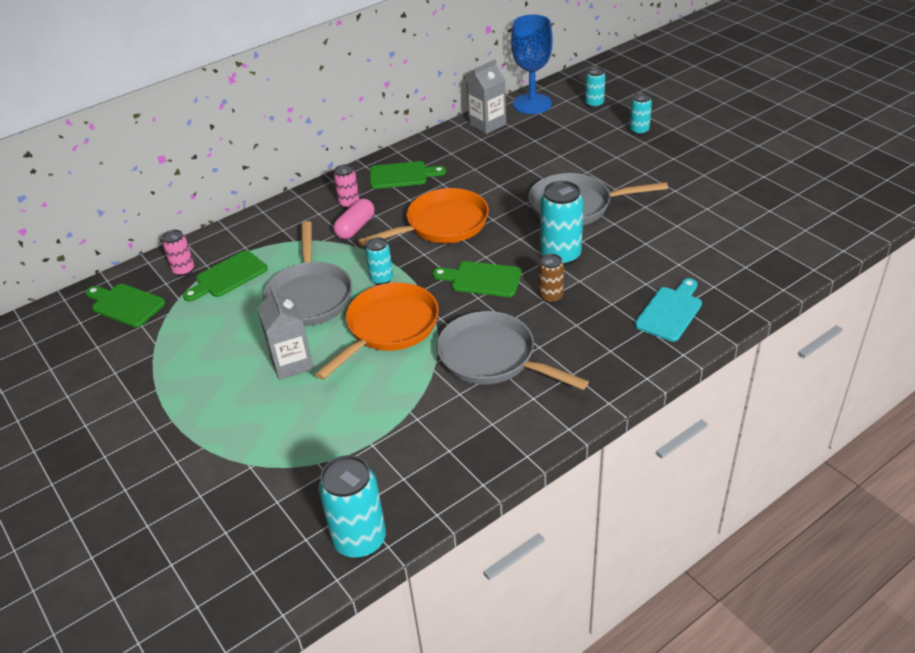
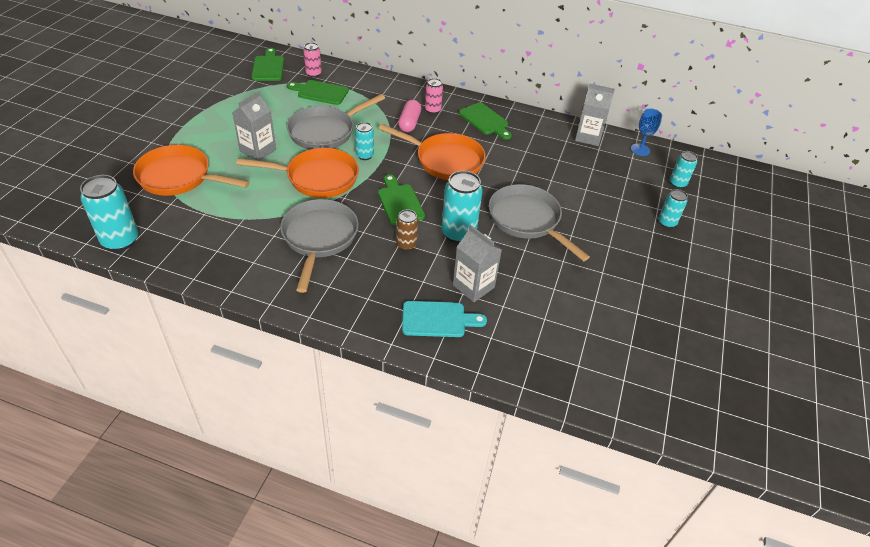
camera: 50 degrees right, 5 degrees up
pink capsule [333,198,375,239] -> pink capsule turned 75 degrees counterclockwise [398,100,421,132]
blue goblet [511,14,553,114] -> blue goblet [631,108,662,156], size x0.54
none -> orange pan [133,145,250,196]
none -> grey carton [453,225,502,302]

